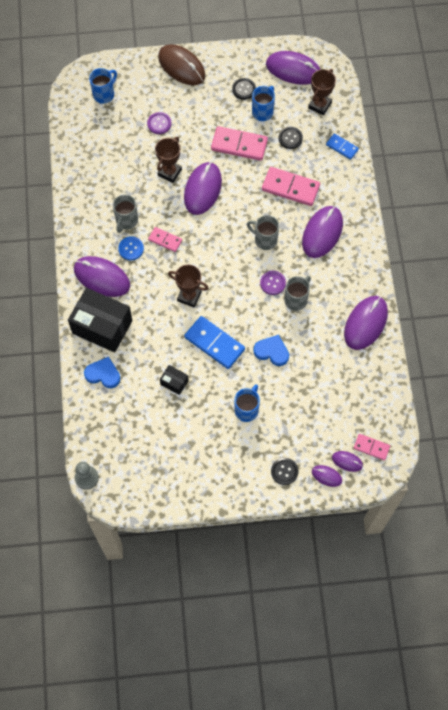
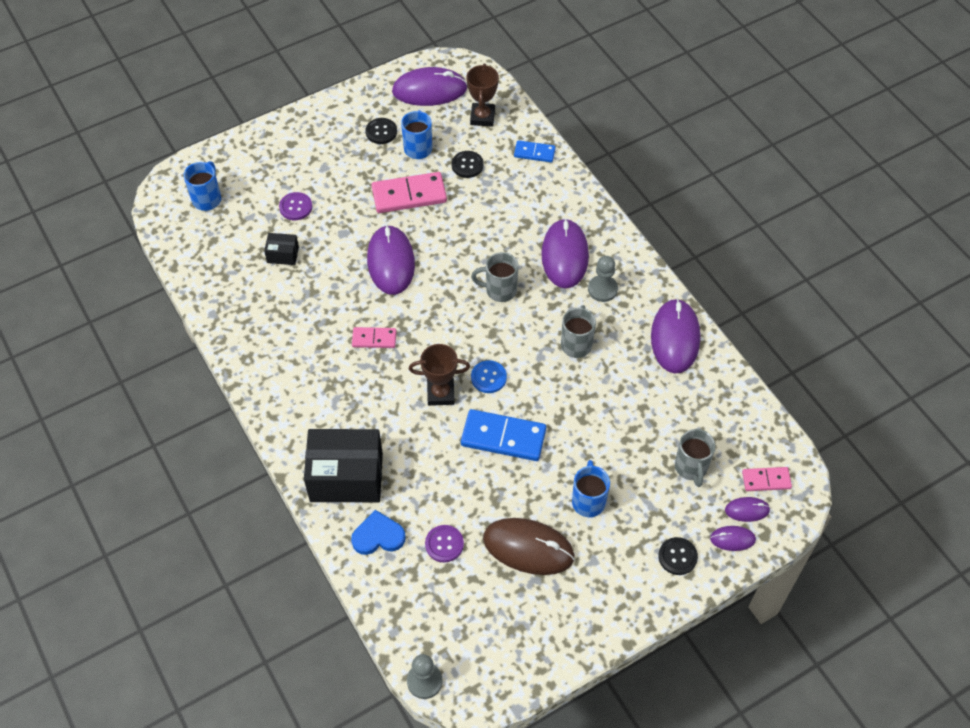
camera: 25 degrees left, 10 degrees down
purple mouse [74,256,130,297] -> none
grey mug [113,195,138,233] -> grey mug moved to [675,429,716,487]
blue button [118,236,144,260] -> blue button moved to [471,360,507,393]
brown trophy [155,137,182,183] -> none
brown mouse [158,44,205,85] -> brown mouse moved to [483,518,575,575]
black box [160,365,189,395] -> black box moved to [264,233,299,265]
blue heart [253,335,289,366] -> none
purple button [260,271,286,295] -> purple button moved to [425,525,464,562]
pink domino [262,167,320,206] -> none
none -> grey pawn [588,256,618,302]

